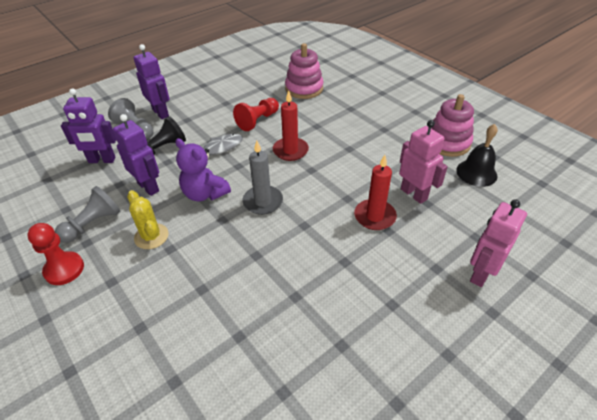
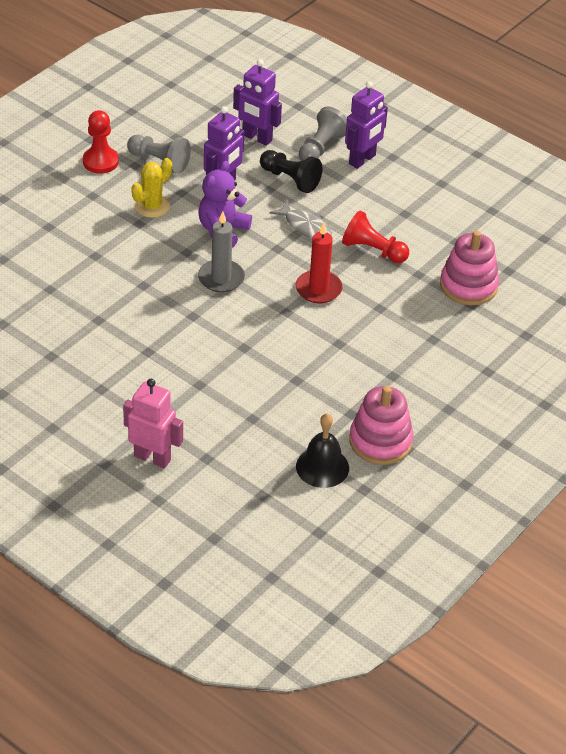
camera: 75 degrees right, 0 degrees up
purple robot [61,88,116,163] -> purple robot turned 45 degrees counterclockwise [233,59,282,146]
red candle [354,155,397,230] -> none
pink robot [399,120,448,204] -> none

